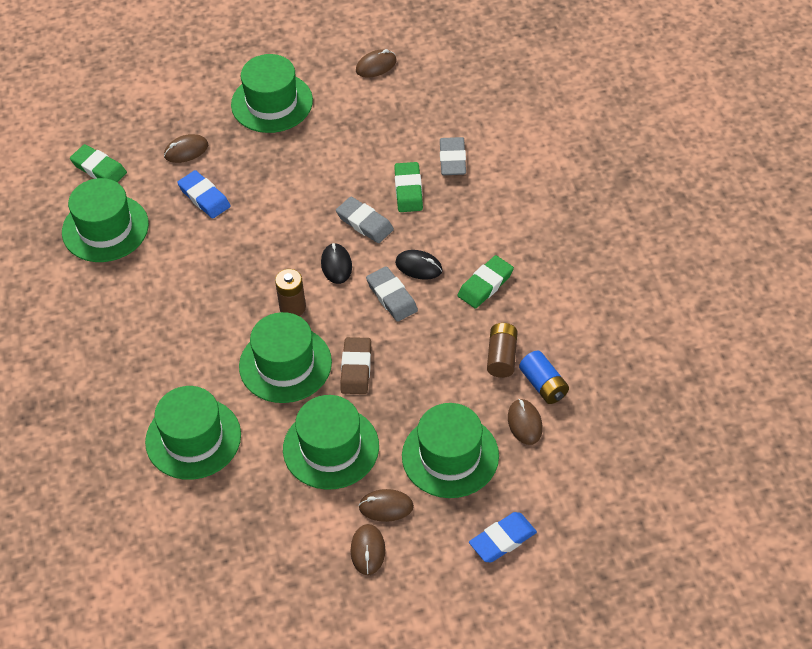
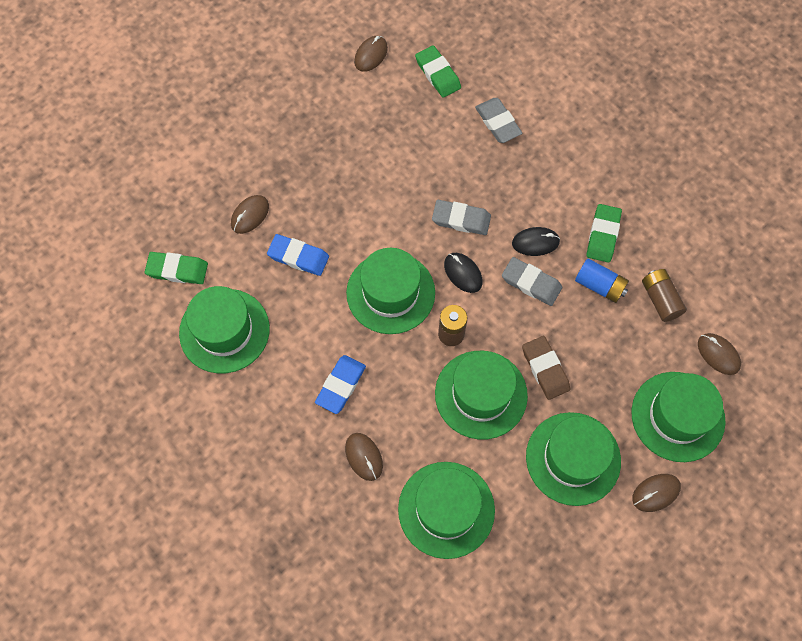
camera: 30 degrees left, 15 degrees up
green hat [231,54,313,133] -> green hat moved to [346,248,435,334]
brown mouse [350,524,385,575] -> brown mouse moved to [345,433,383,481]
green eraser [394,162,423,212] -> green eraser moved to [415,45,461,98]
blue eraser [469,512,537,562] -> blue eraser moved to [315,355,366,414]
blue battery [519,350,569,404] -> blue battery moved to [575,259,629,303]

